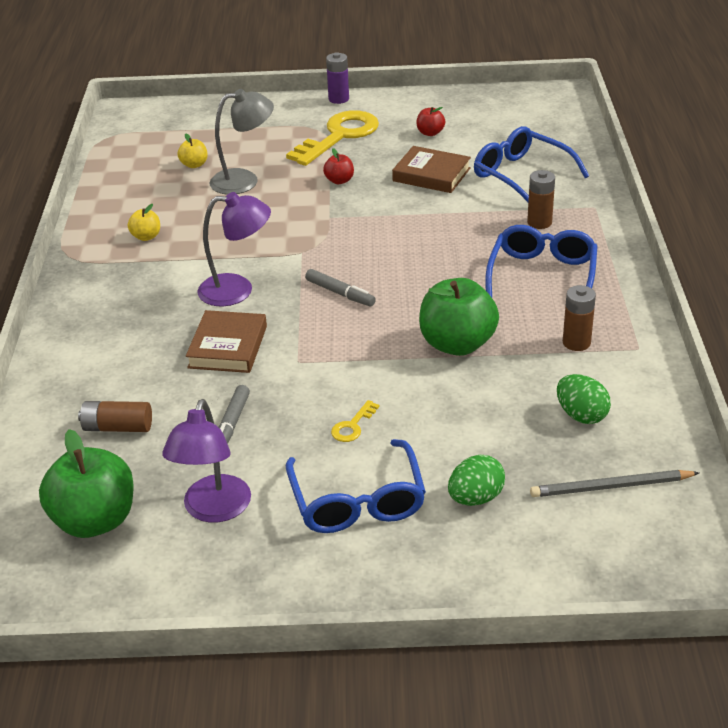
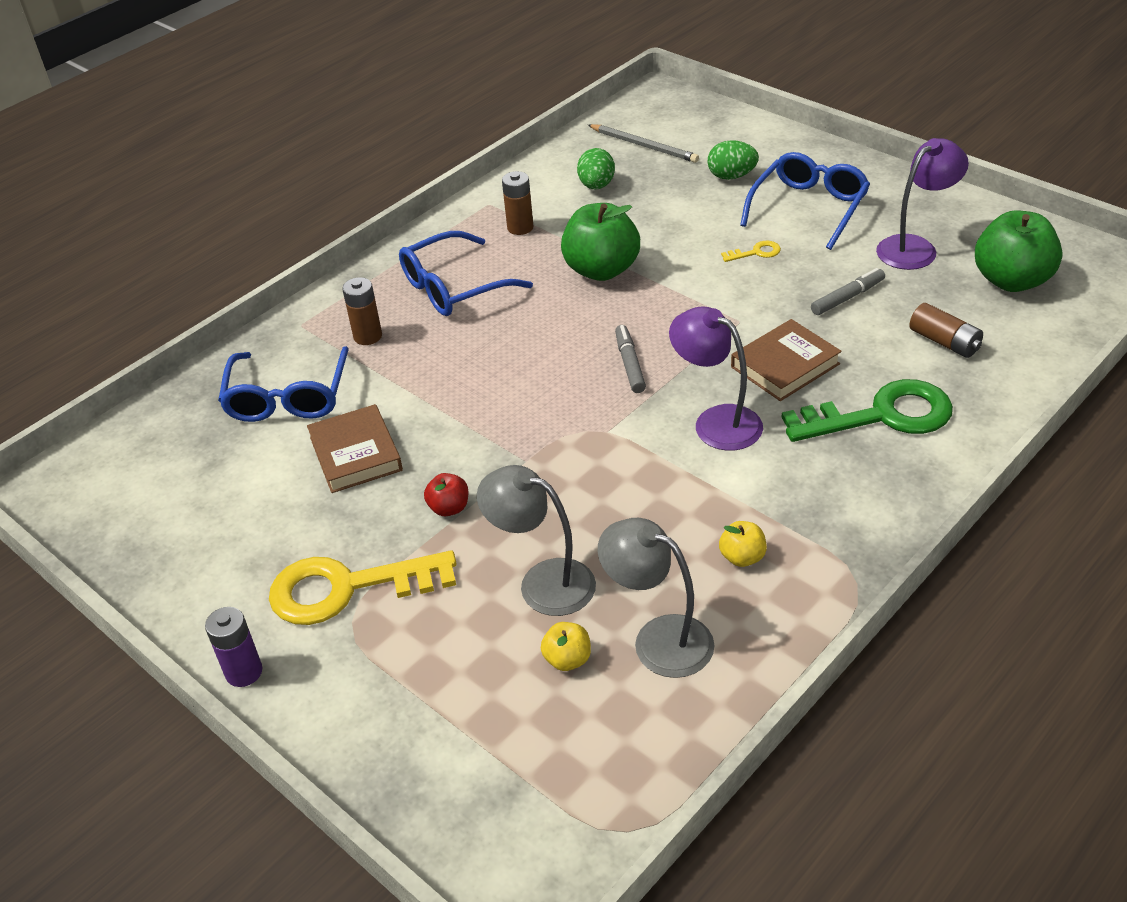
camera: 135 degrees left, 5 degrees up
red apple [416,107,445,136] -> none
none -> grey lamp [598,518,714,678]
none -> green key [781,379,953,442]

